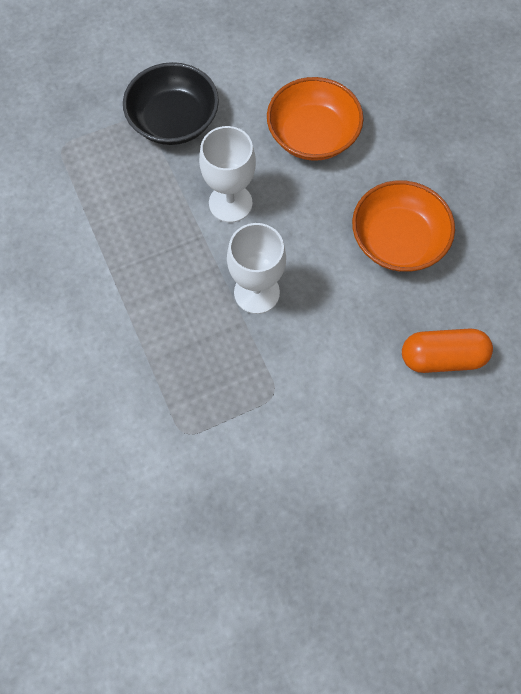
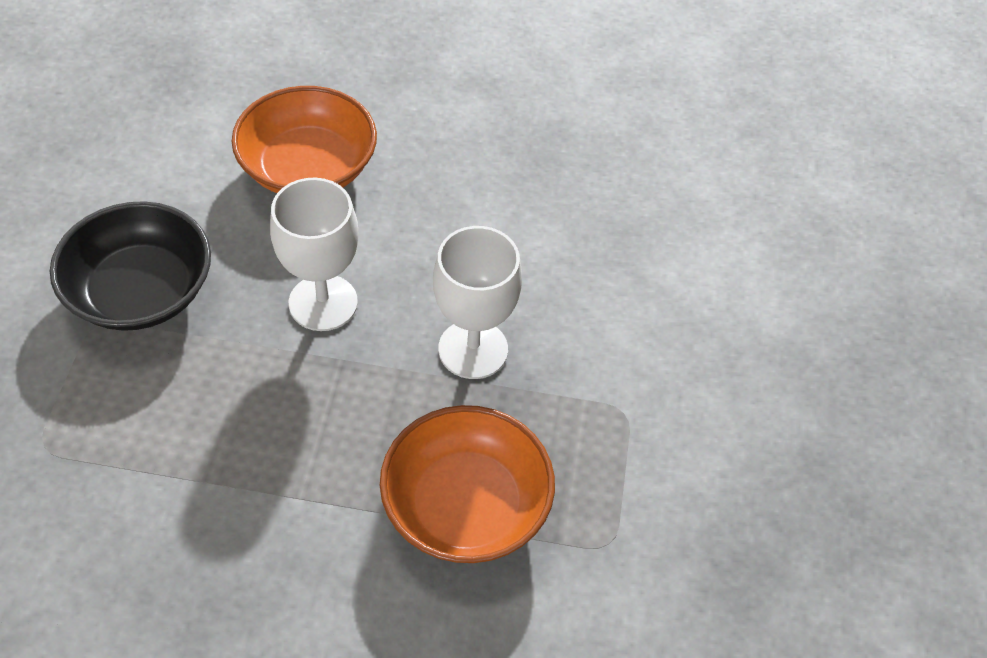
camera: 60 degrees left, 15 degrees down
orange bowl [352,180,455,272] -> orange bowl moved to [380,405,555,563]
orange capsule [402,329,493,373] -> none

